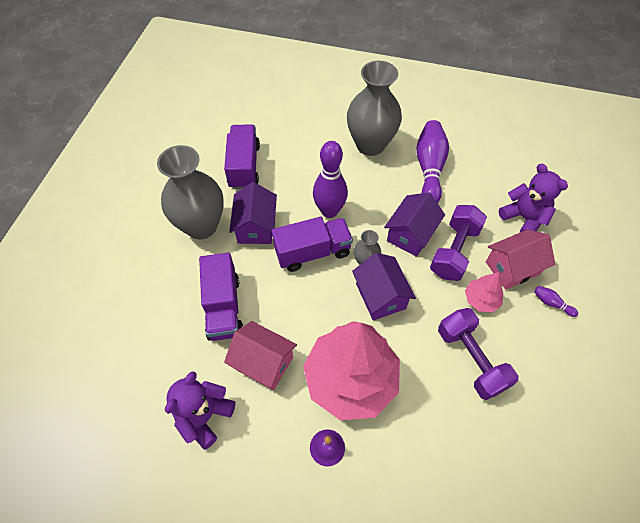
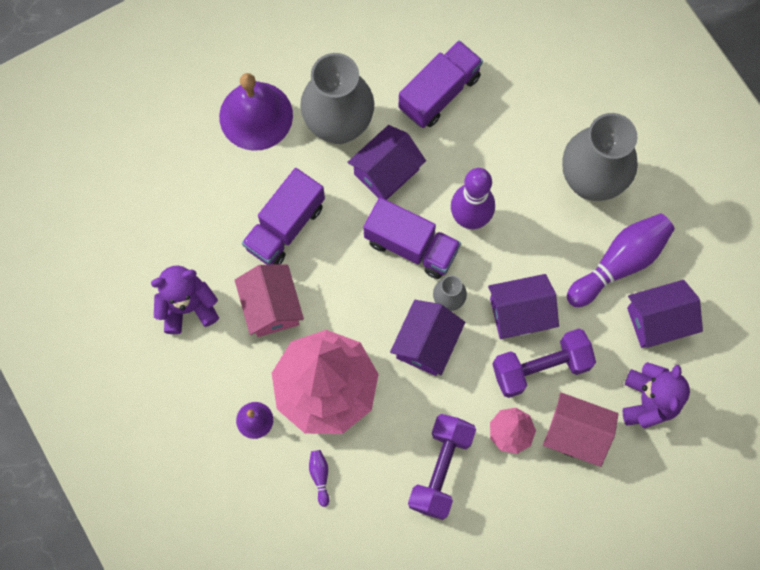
camera: 45 degrees right, 15 degrees up
purple bowling pin [534,286,578,317] -> purple bowling pin moved to [309,450,329,507]
none -> purple bell [219,73,293,151]
none -> purple house [627,280,703,348]

